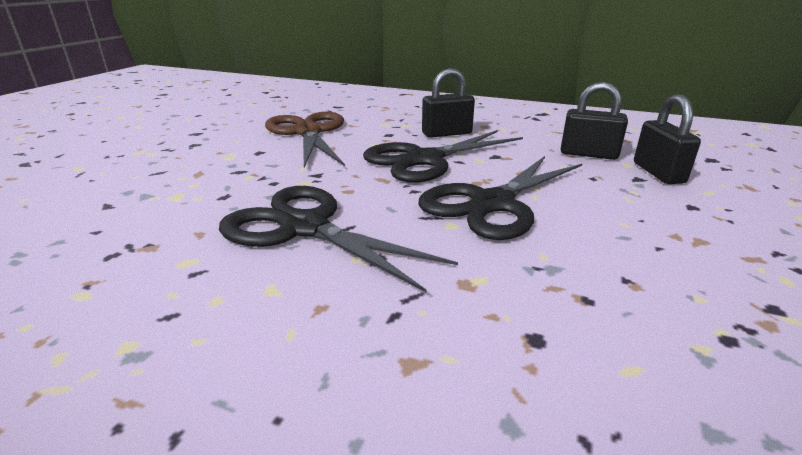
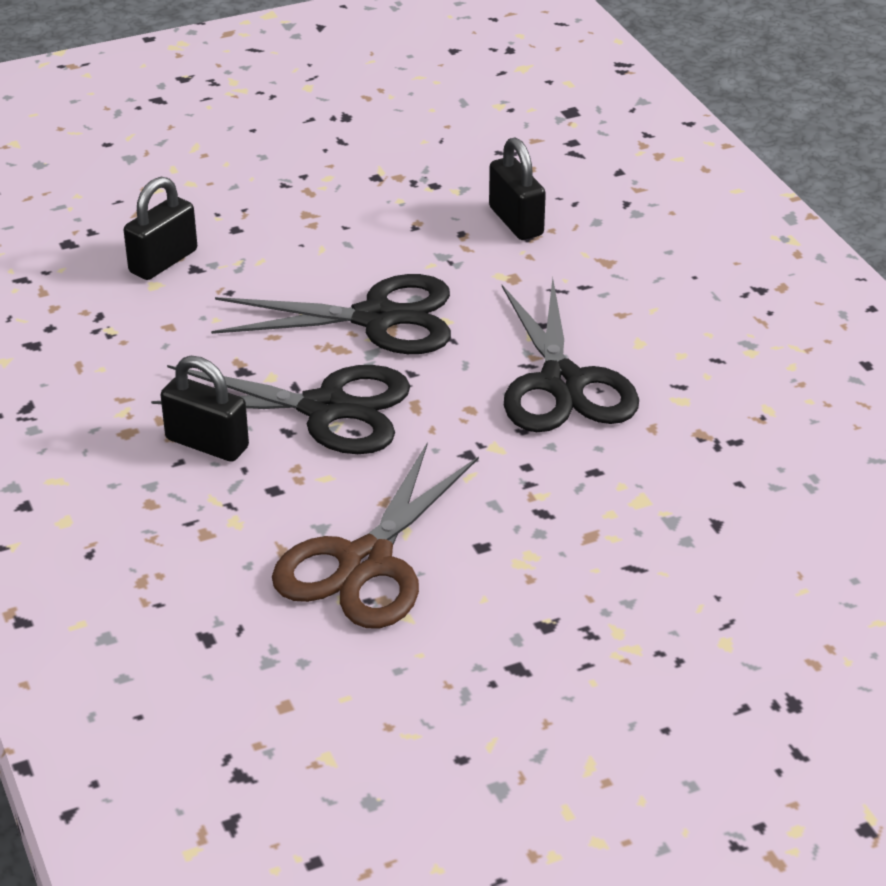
camera: 135 degrees left, 10 degrees up
black padlock [561,82,628,160] -> black padlock moved to [489,137,546,240]

